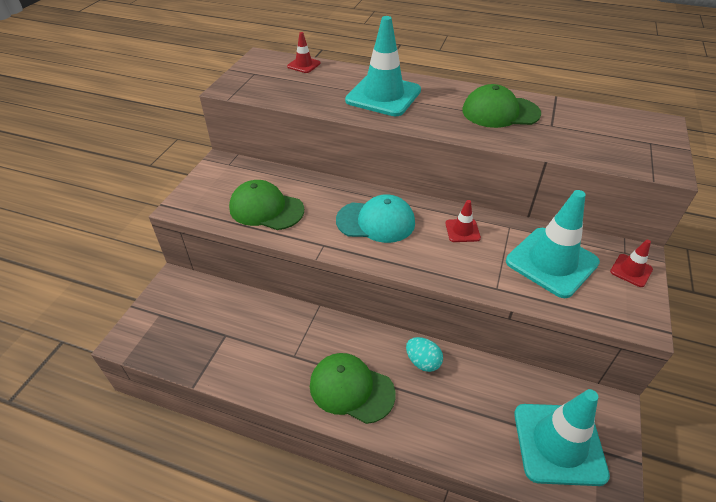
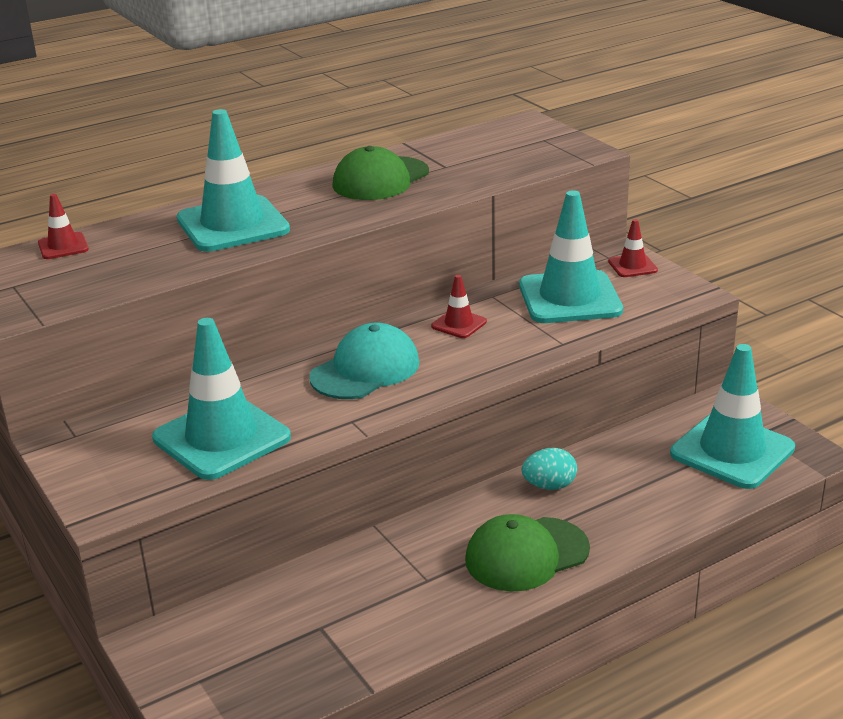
camera: 50 degrees left, 15 degrees down
green cap [229,180,304,230] -> turquoise traffic cone [152,318,291,480]

